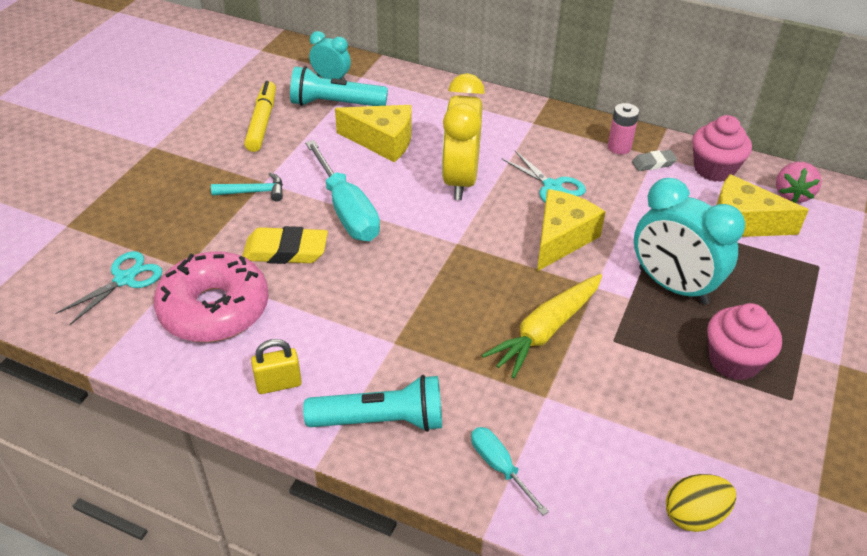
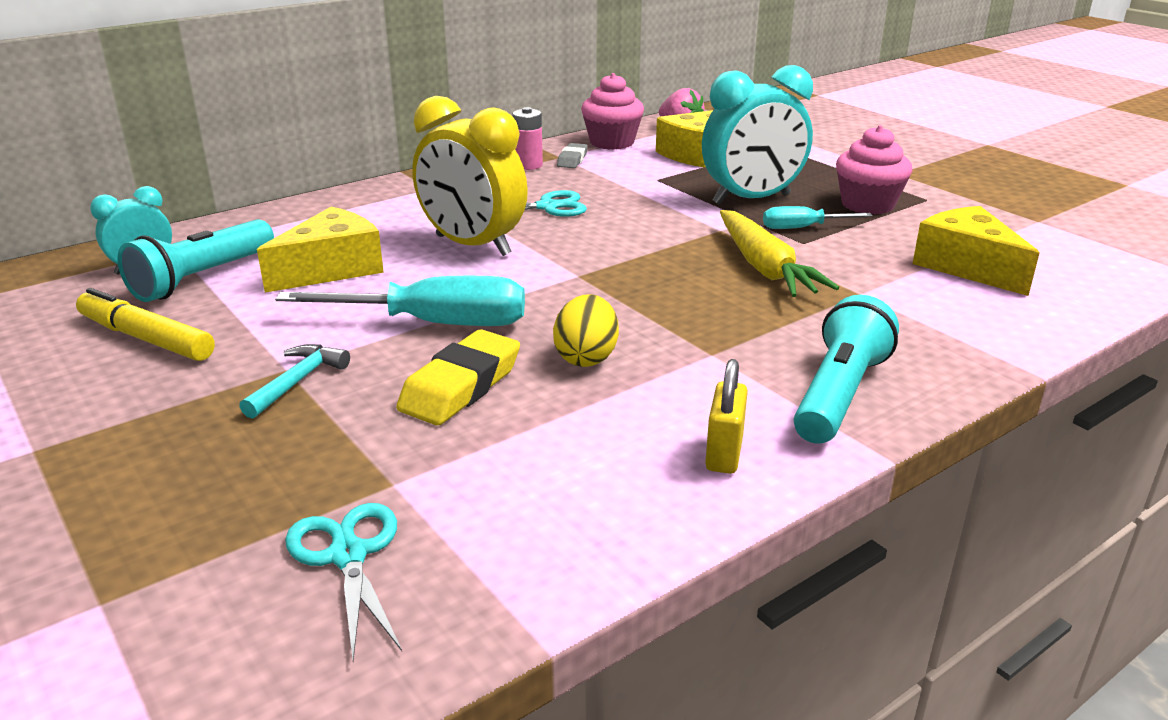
camera: 60 degrees left, 15 degrees down
pink donut [154,251,269,342] -> none
turquoise screwdriver [471,427,549,515] -> turquoise screwdriver moved to [763,206,873,229]
yellow cheese [537,189,605,271] -> yellow cheese moved to [913,206,1040,296]
yellow egg [666,474,736,532] -> yellow egg moved to [553,294,619,367]

